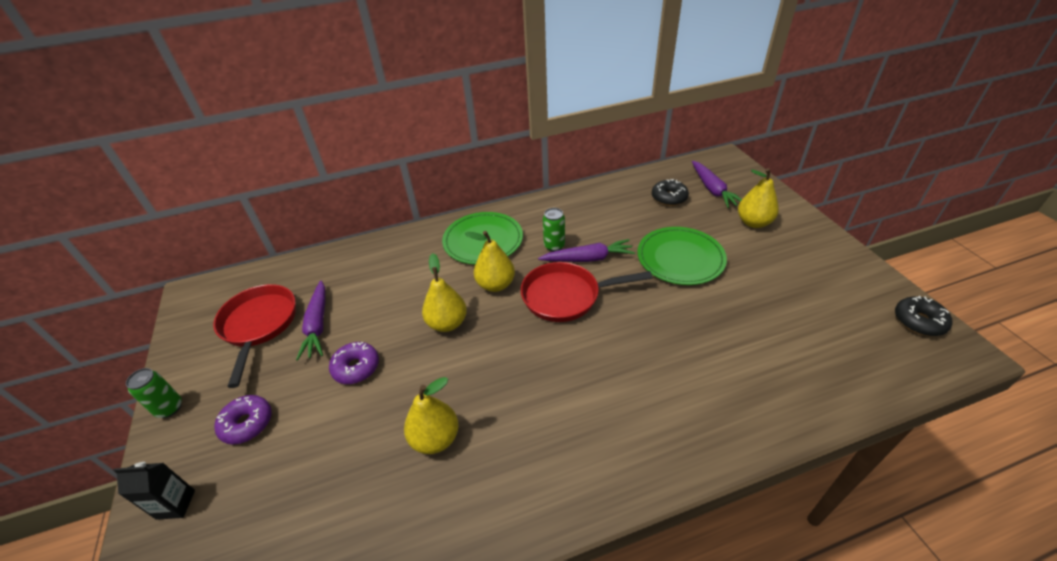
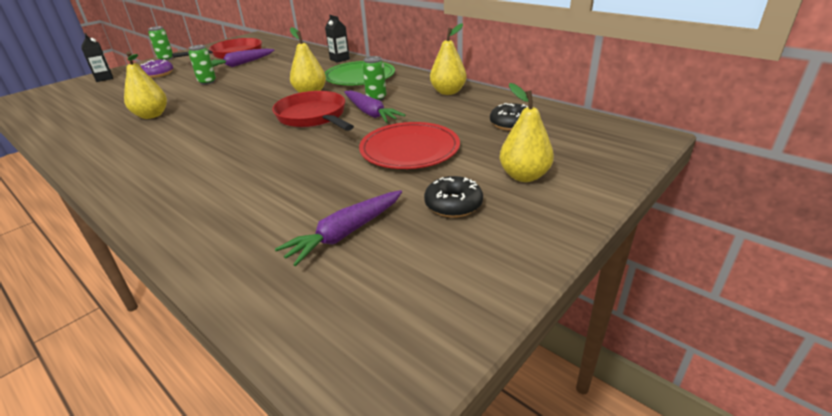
camera: 60 degrees right, 10 degrees down
purple donut [329,342,379,384] -> green can [188,45,216,85]
yellow pear [422,253,467,332] -> yellow pear moved to [430,23,467,95]
green plate [637,227,727,285] -> red plate [359,122,460,169]
purple carrot [692,161,742,208] -> purple carrot moved to [275,190,402,266]
black donut [895,295,952,336] -> black donut moved to [424,176,483,218]
none -> black carton [325,15,350,63]

